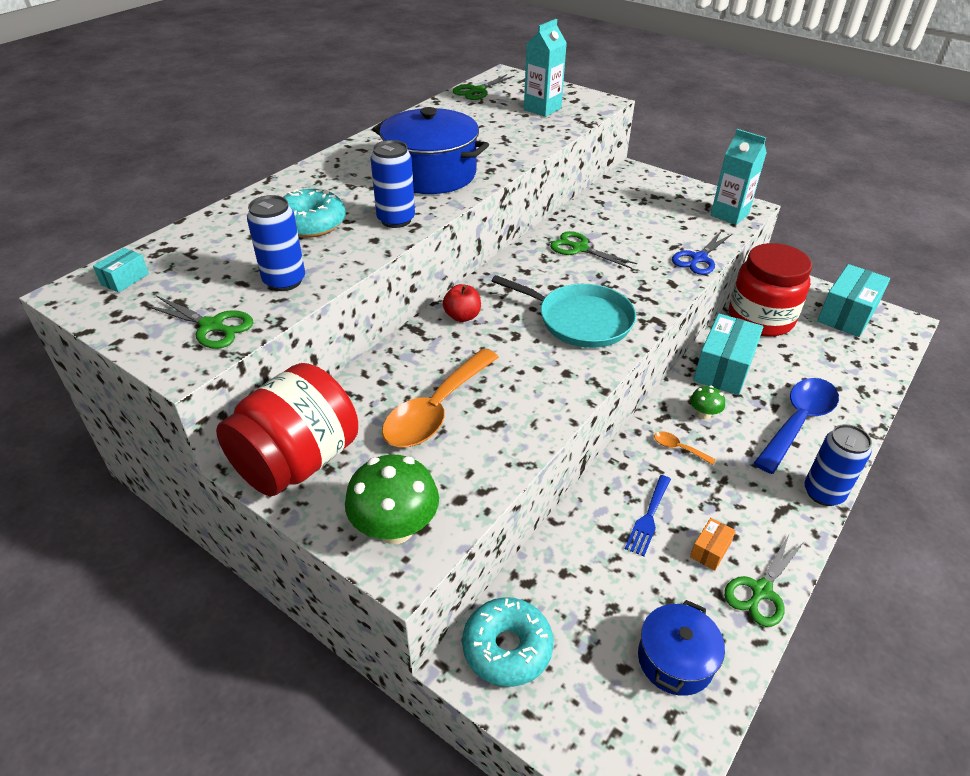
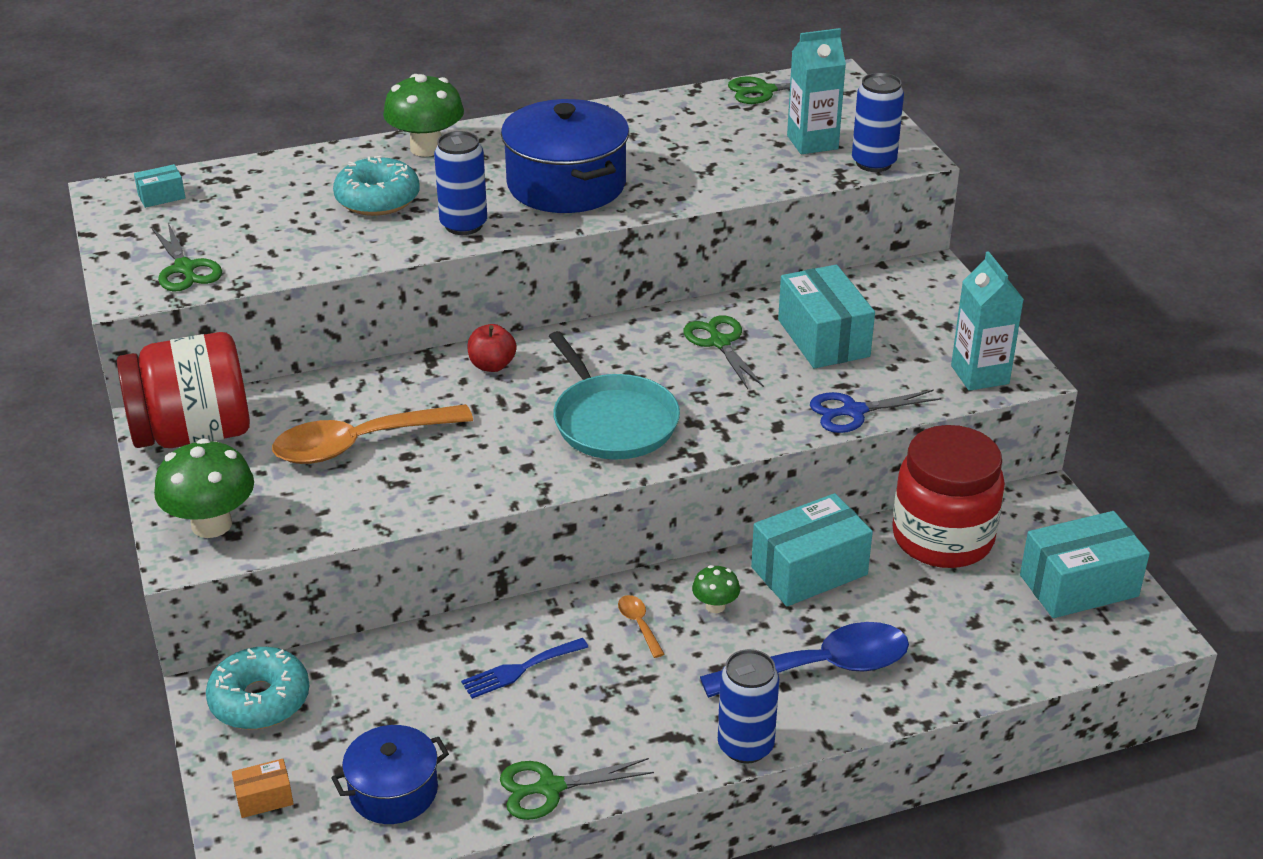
camera: 35 degrees right, 5 degrees down
blue can [247,195,305,291] -> blue can moved to [852,73,904,172]
orange box [690,518,736,571] -> orange box moved to [232,759,294,818]
none -> green mushroom [383,74,464,157]
none -> turquoise box [778,265,875,368]

